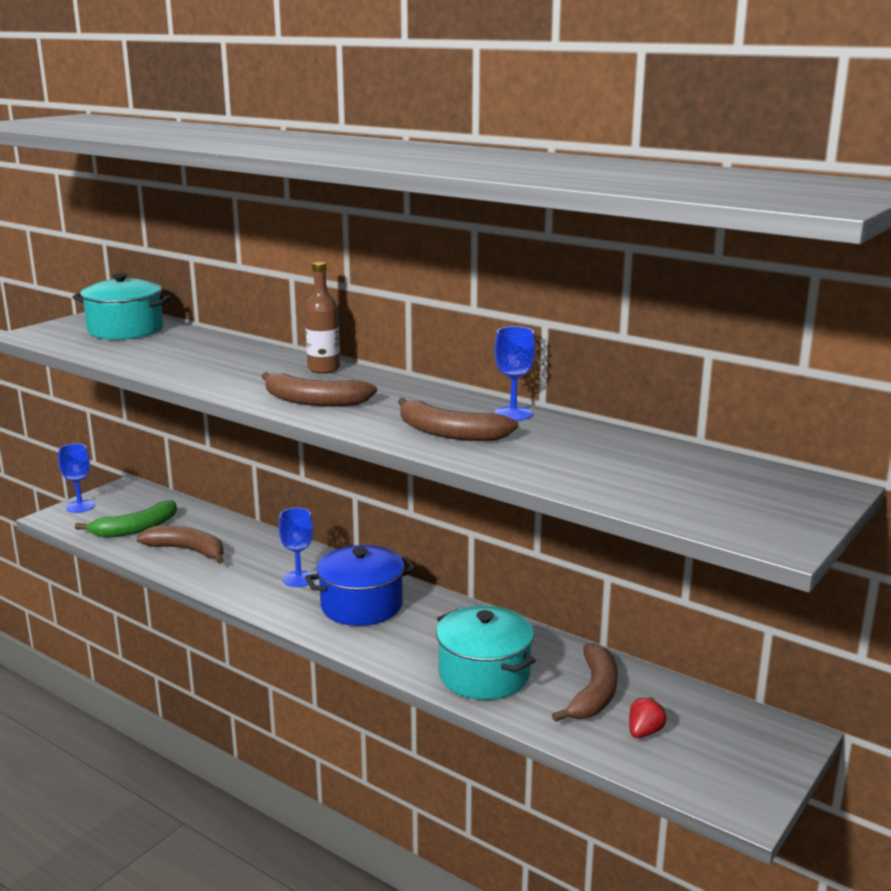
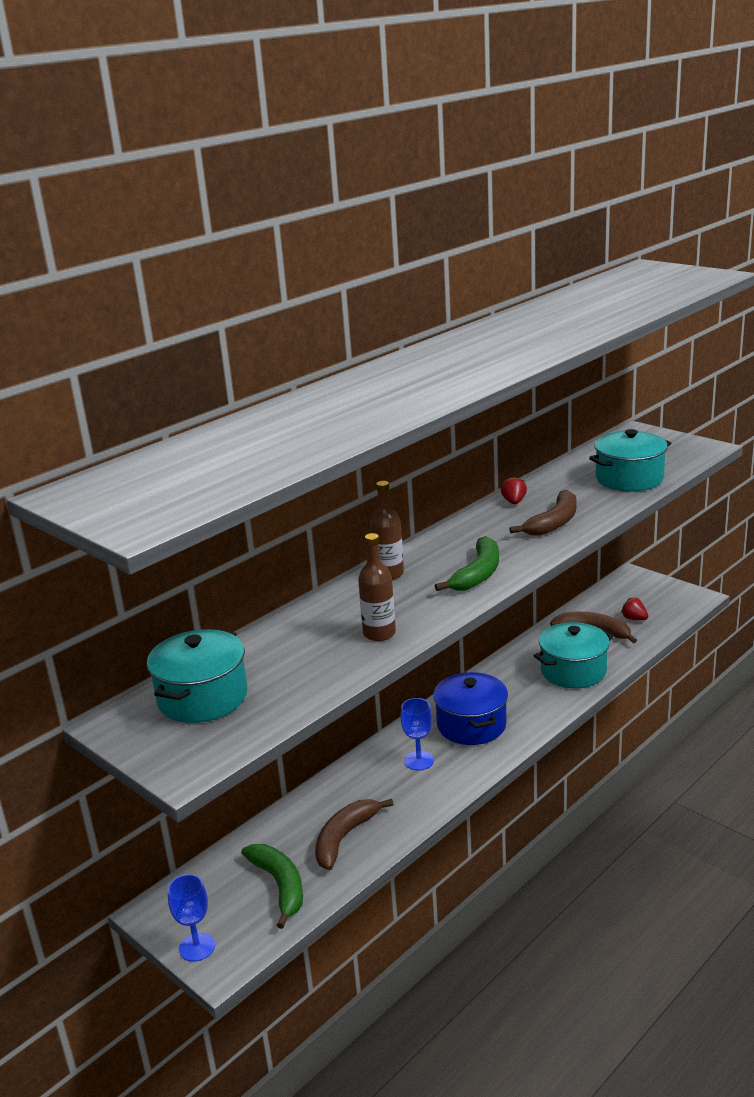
camera: 80 degrees left, 5 degrees up
brown banana [261,372,377,407] -> green banana [435,536,499,591]
blue goblet [494,326,536,421] -> red strawberry [501,476,527,504]
none -> brown bottle [358,533,396,641]
none -> turquoise pot [589,429,671,491]

